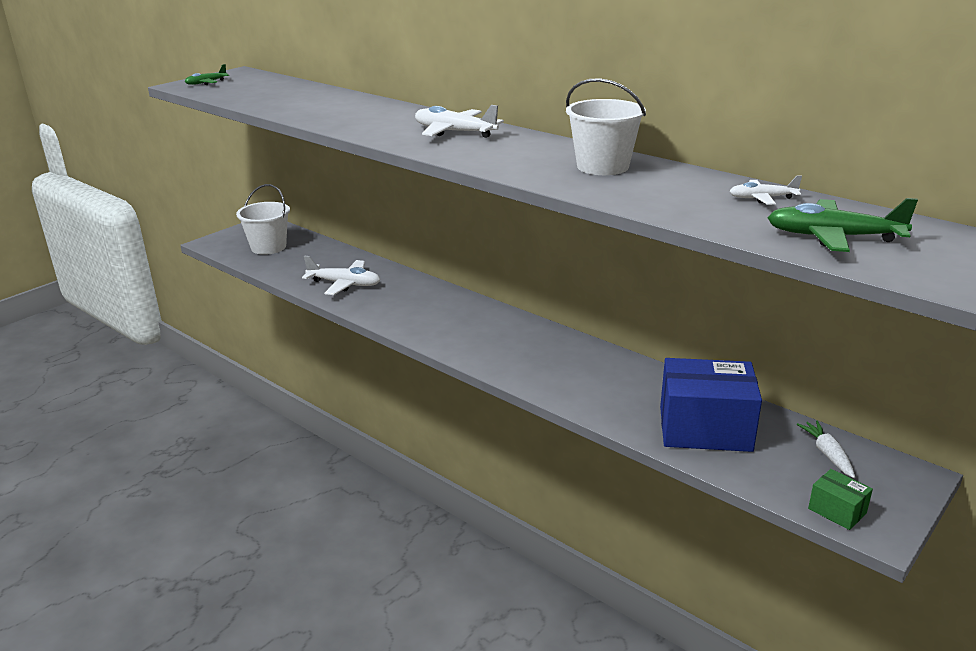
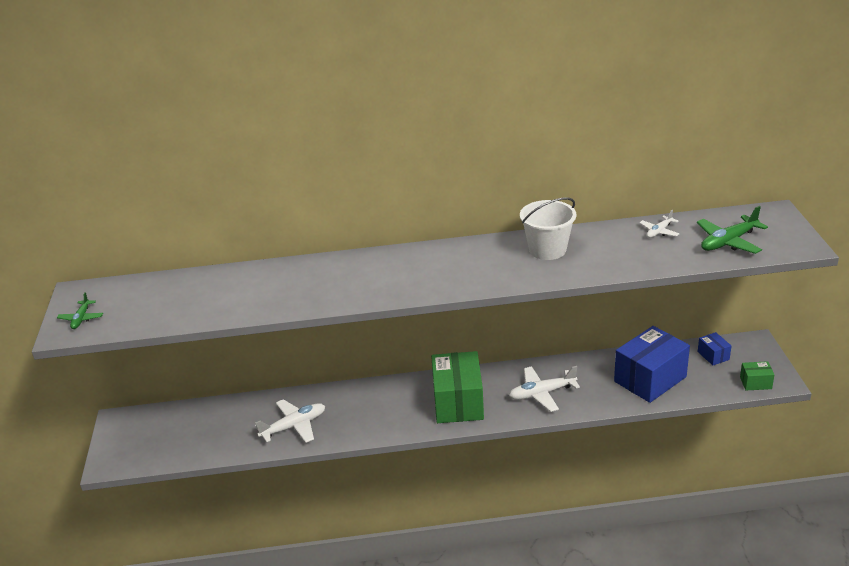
camera: 45 degrees left, 5 degrees up
white bucket [236,184,290,255] -> none
white plane [415,105,504,138] -> white plane moved to [509,366,580,412]
white carrot [797,421,855,478] -> blue box [698,332,731,365]
none -> green box [431,351,484,423]

